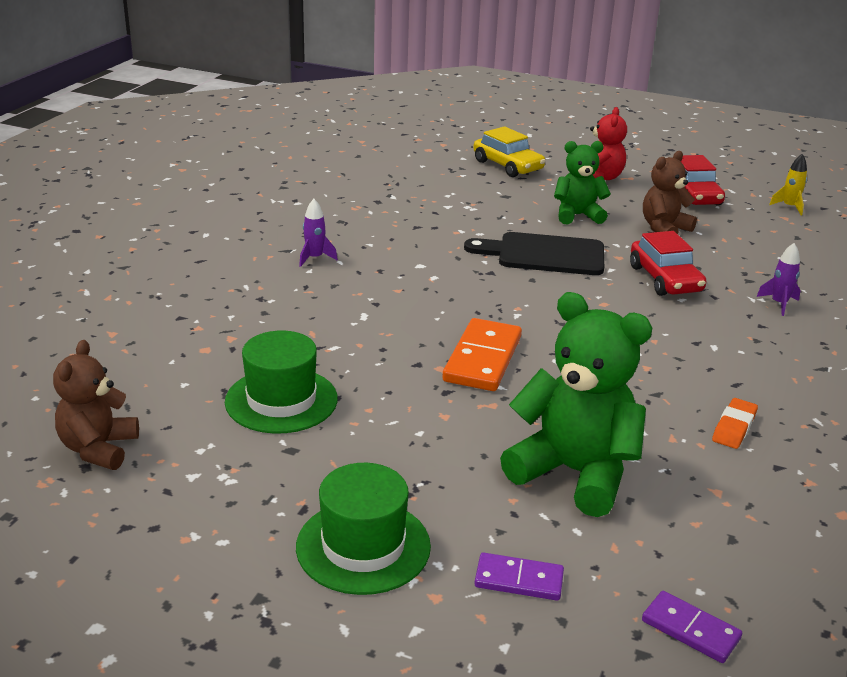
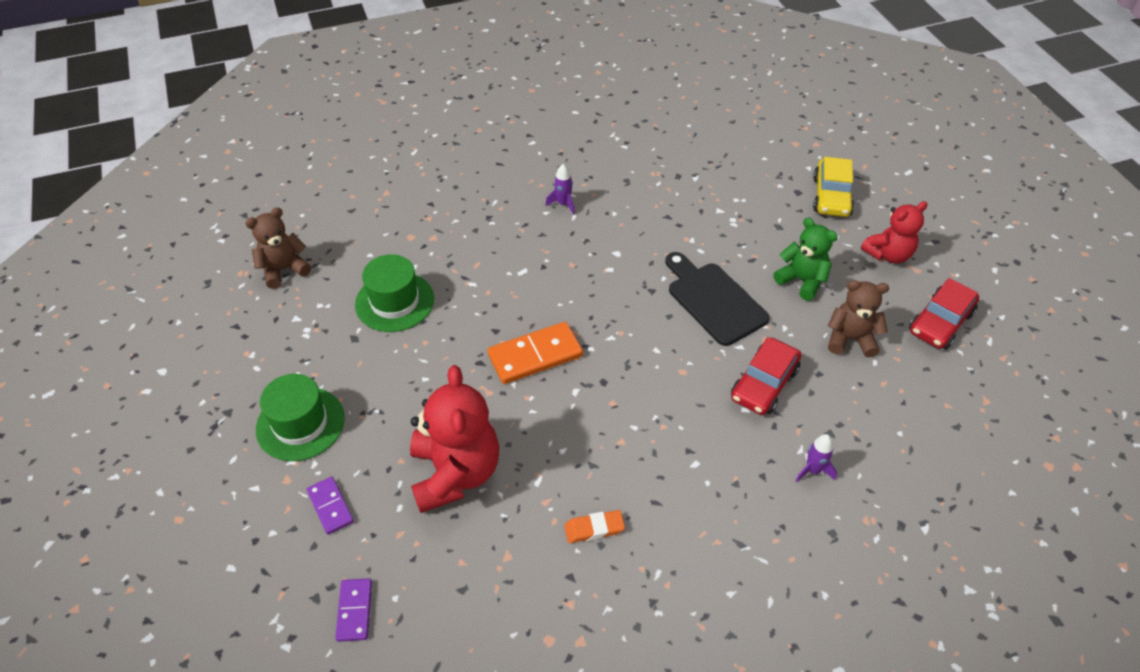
camera: 50 degrees right, 20 degrees up
green teddy bear [500,292,652,517] -> red teddy bear [410,365,499,513]
yellow rocket [769,154,807,215] -> none

